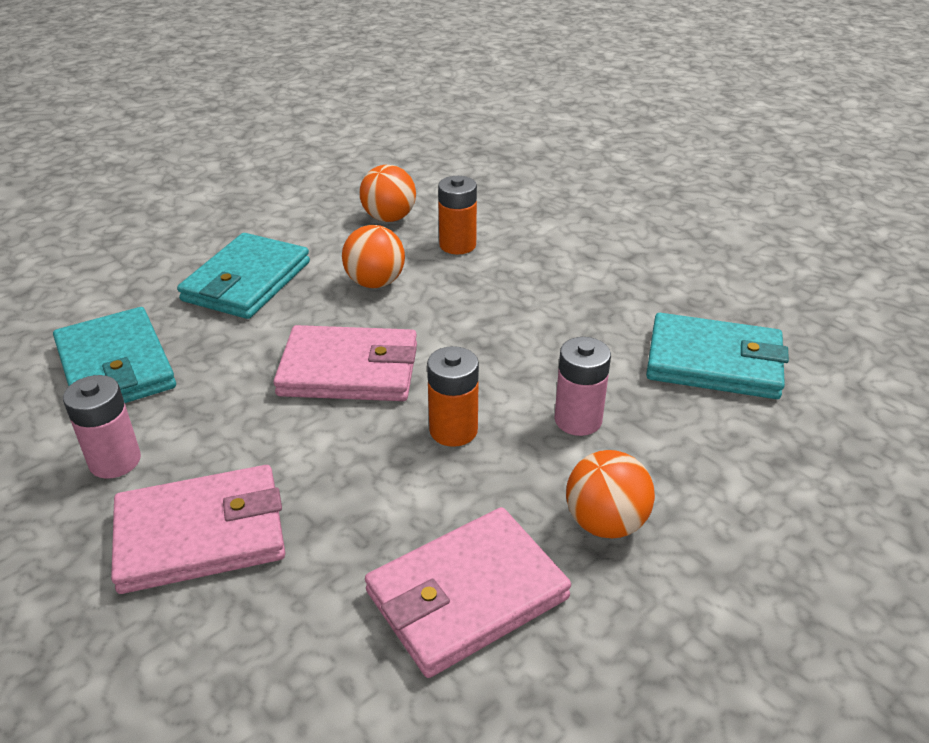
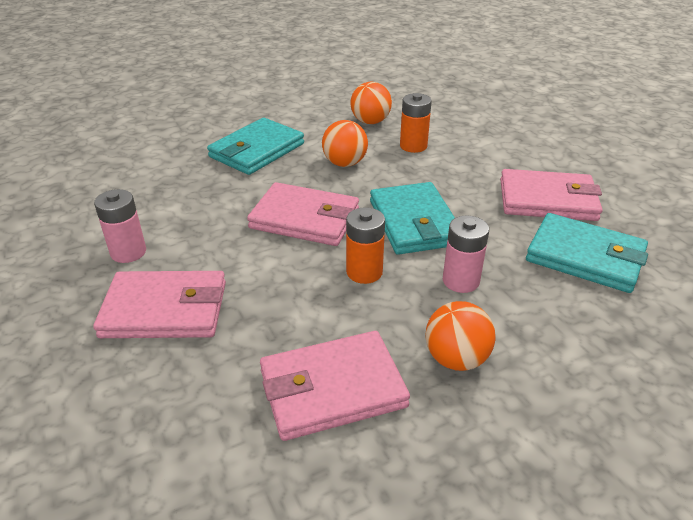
camera: 15 degrees right, 0 degrees up
turquoise wallet [53,307,176,403] -> turquoise wallet moved to [370,182,455,255]
none -> pink wallet [500,169,603,221]

